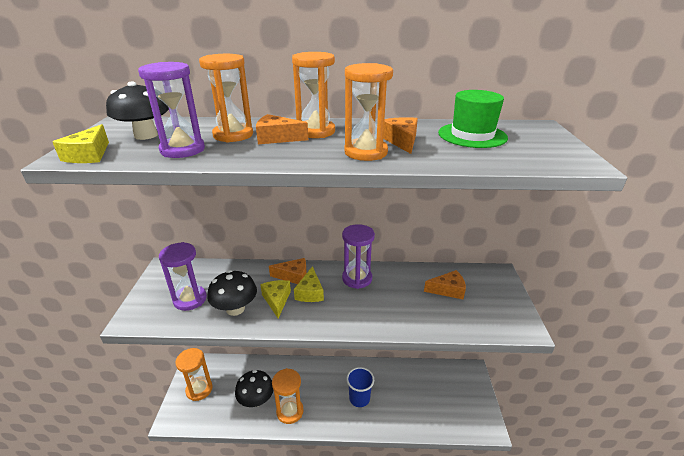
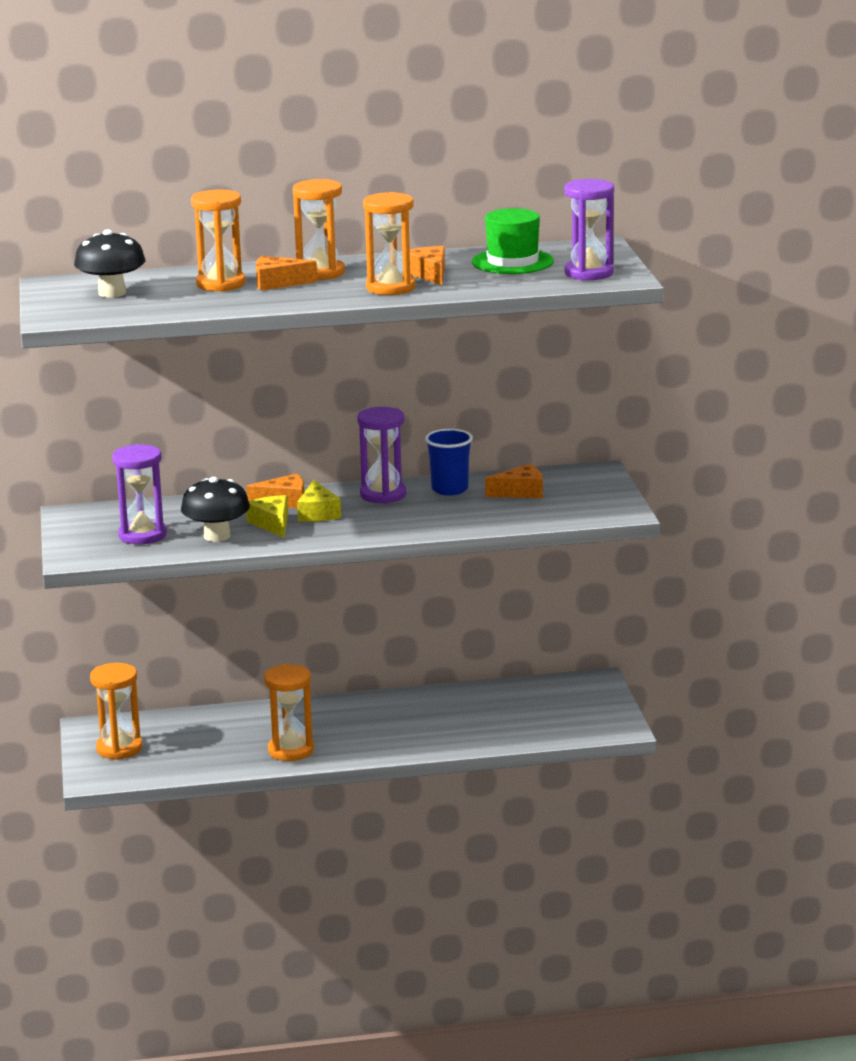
camera: 10 degrees left, 10 degrees down
yellow cheese [53,124,109,163] -> none
purple hourglass [138,62,205,158] -> purple hourglass moved to [565,179,614,280]
black mushroom [235,370,273,407] -> none
blue cup [346,367,374,407] -> blue cup moved to [425,429,473,496]

